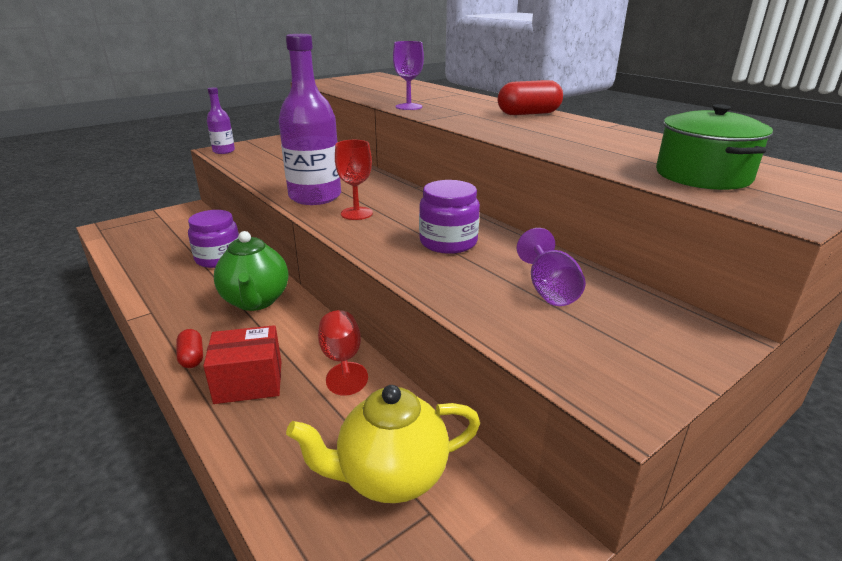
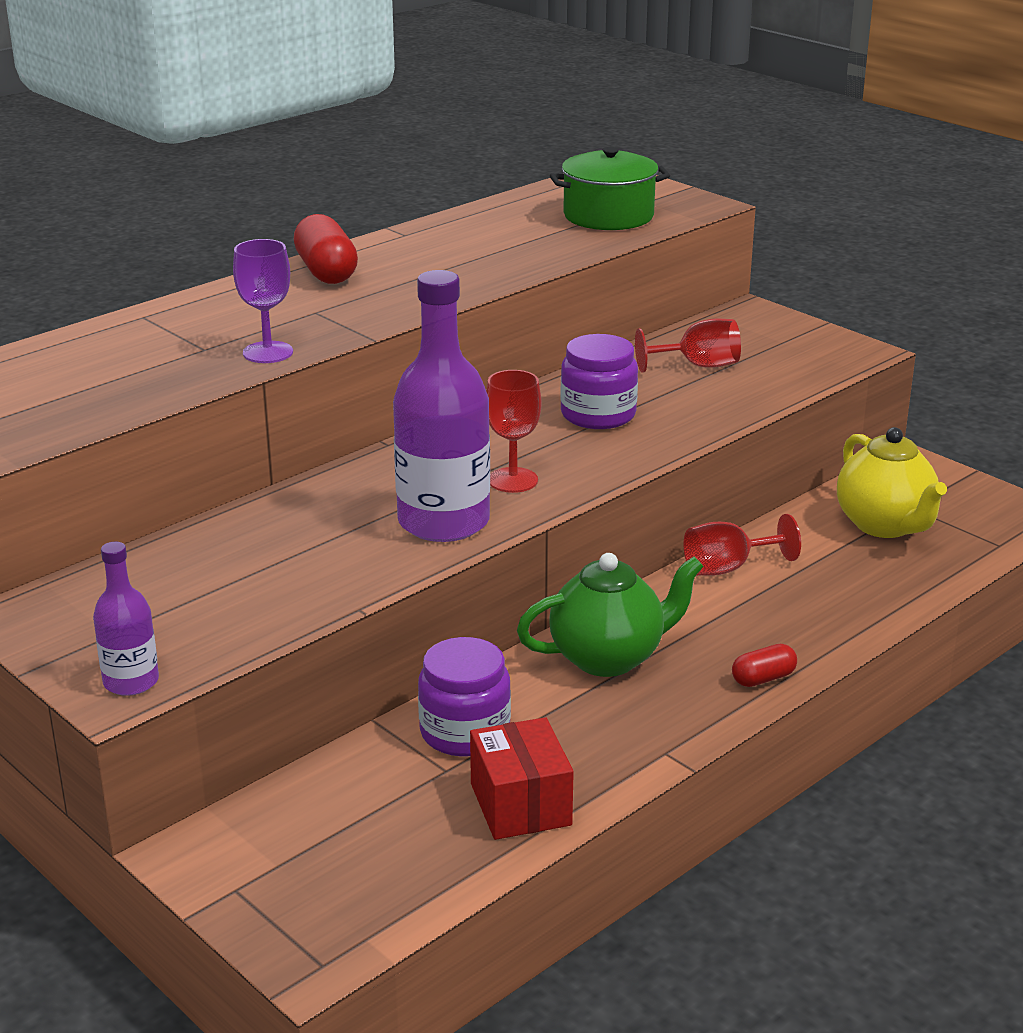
camera: 95 degrees left, 0 degrees up
red box [203,325,281,404] -> red box moved to [470,717,574,840]
purple goblet [517,228,586,306] -> red goblet [635,319,741,373]

